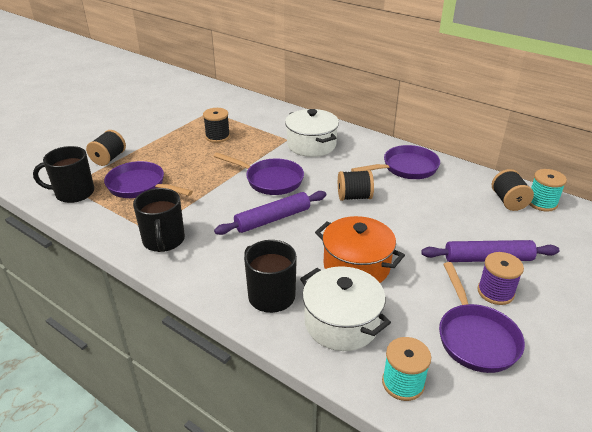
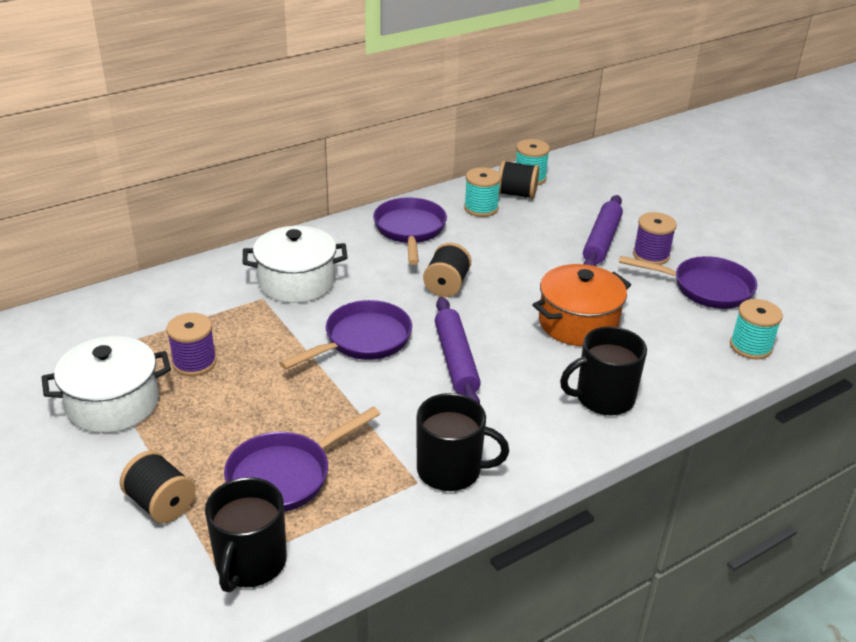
camera: 70 degrees left, 0 degrees up
black spool [203,108,230,143] -> purple spool [167,313,217,376]
white pot [300,266,391,351] -> white pot moved to [42,336,171,433]
none -> turquoise spool [464,167,501,217]

